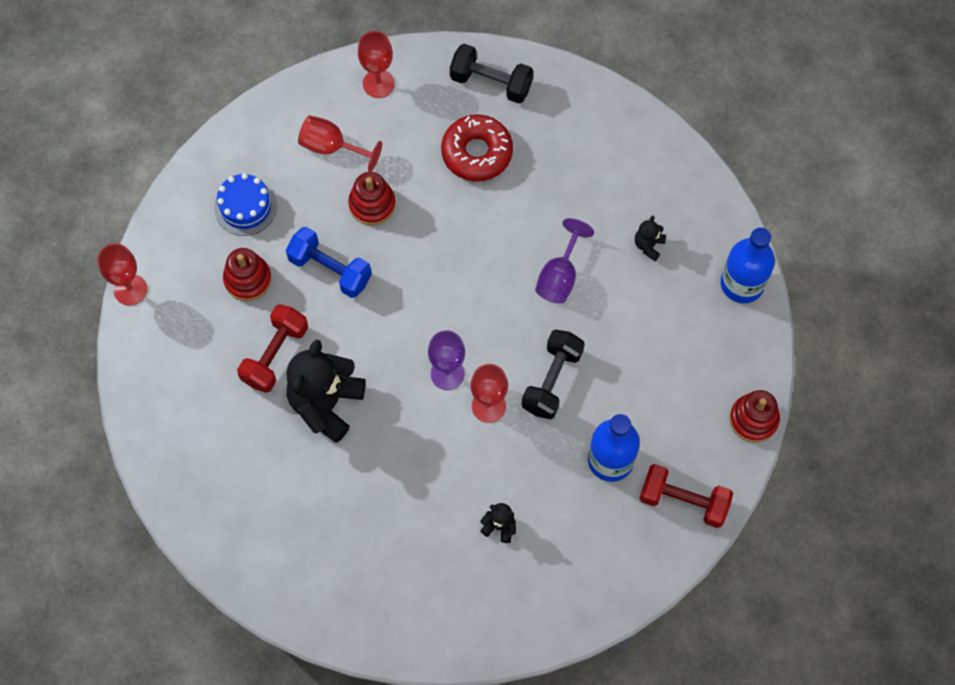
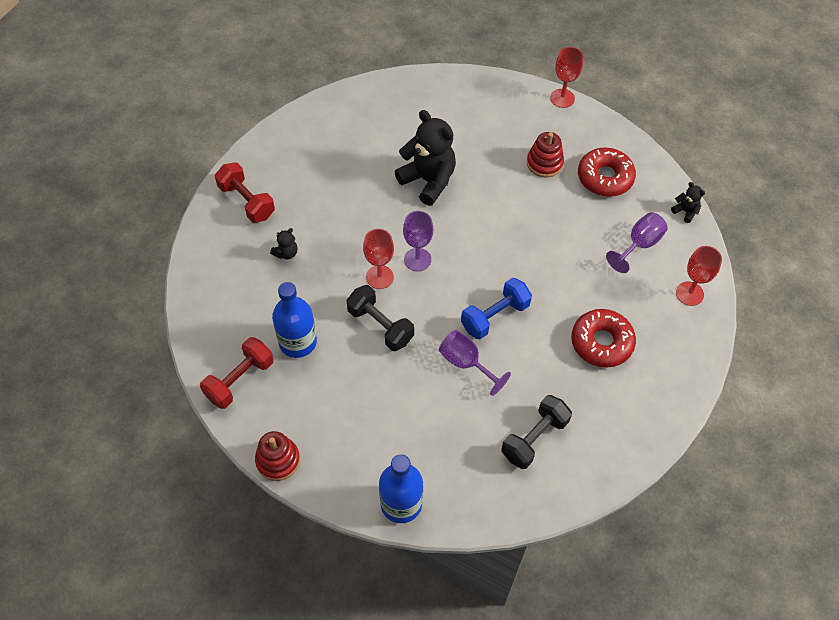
camera: 110 degrees right, 10 degrees down
blue cake [214,173,277,236] -> red donut [578,148,636,197]
red dumbbell [237,304,308,393] -> red dumbbell moved to [215,162,275,223]
blue dumbbell [286,227,372,298] -> blue dumbbell moved to [461,278,532,339]
red goblet [298,115,382,172] -> purple goblet [606,212,668,273]
red stacking toy [348,172,396,226] -> none
black dumbbell [450,44,533,104] -> black dumbbell moved to [501,395,572,469]
black teddy bear [635,216,666,261] -> black teddy bear moved to [671,182,705,223]

